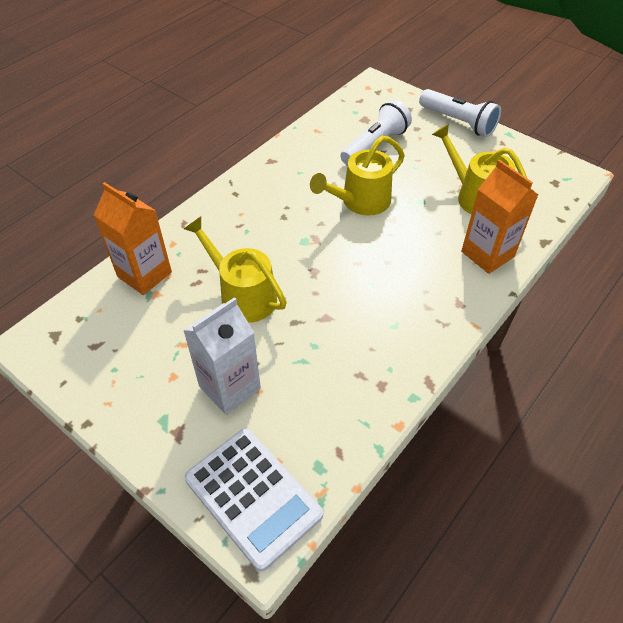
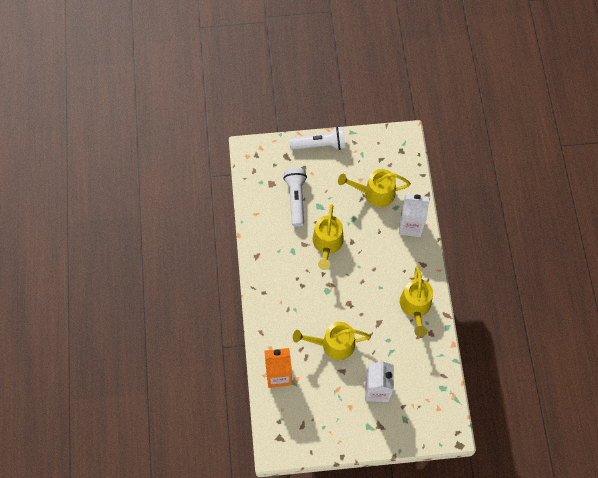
camera: 45 degrees left, 15 degrees up
white calculator [185,428,323,571] -> none
orange carton [461,159,538,274] -> white carton [399,194,430,237]
none -> yellow watering can [400,266,433,337]

